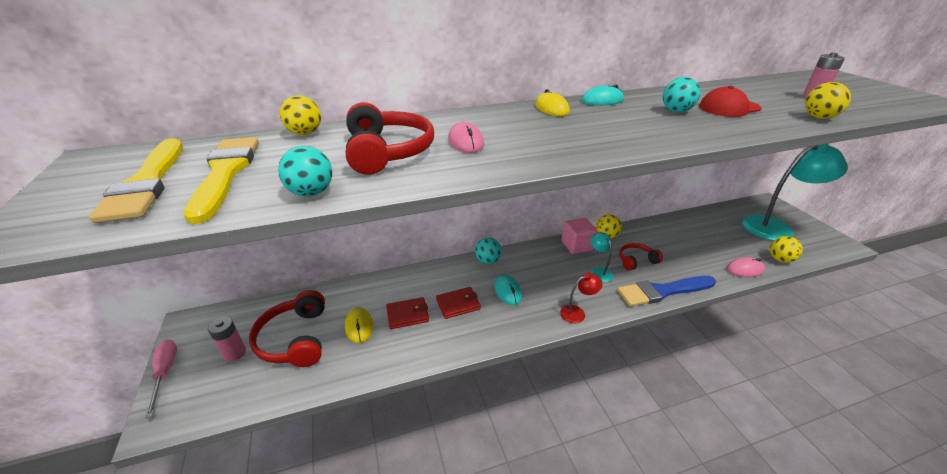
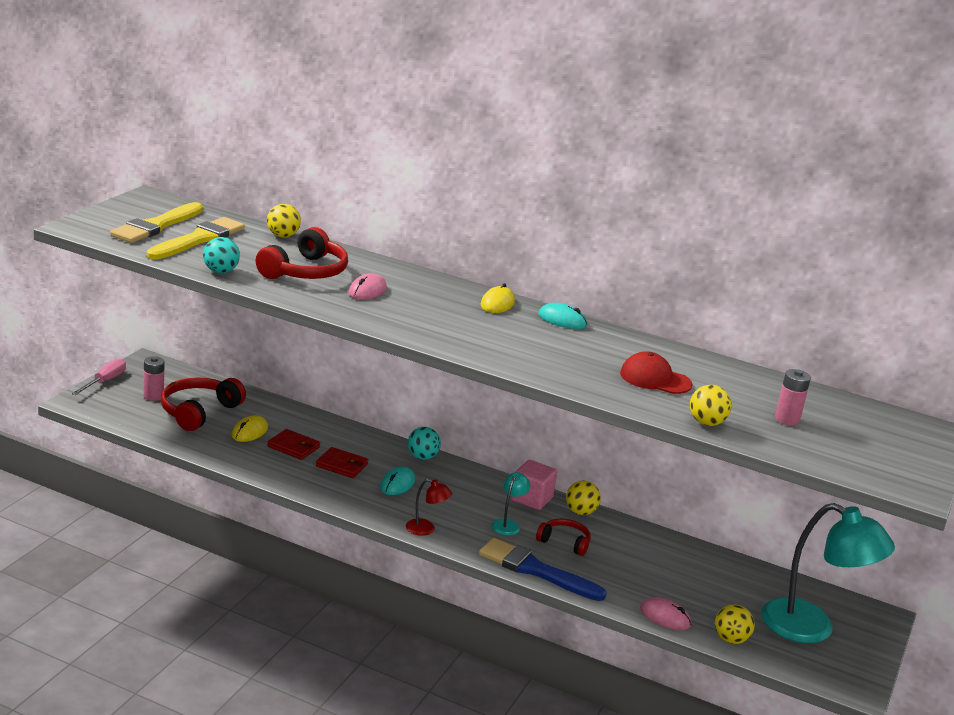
camera: 40 degrees right, 10 degrees down
turquoise ball [663,77,700,113] -> none

